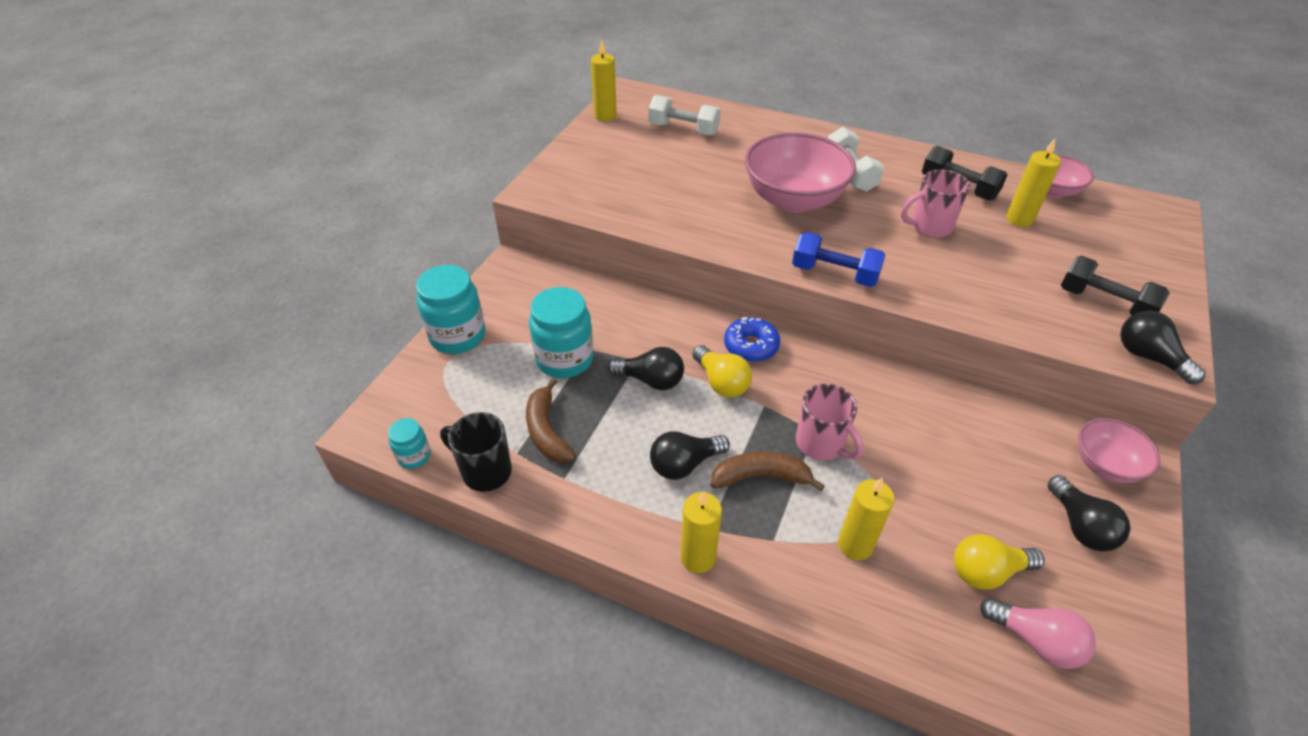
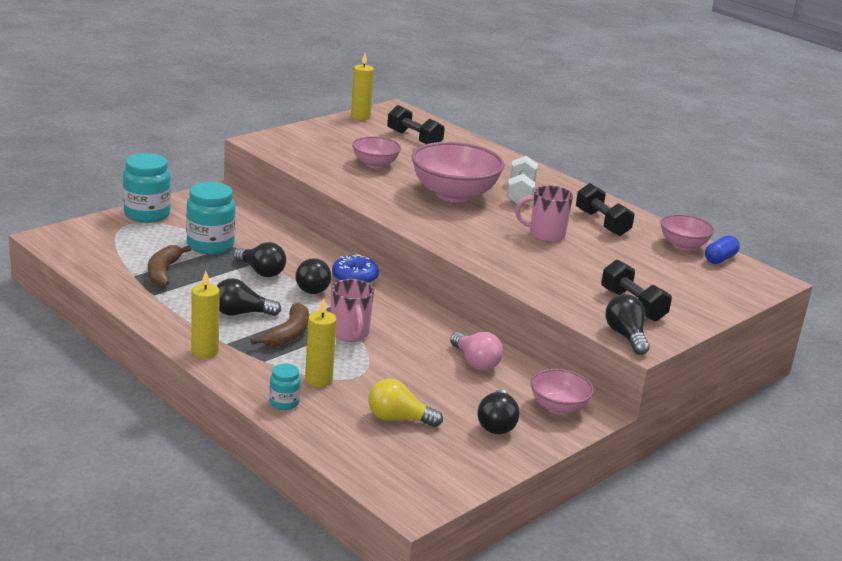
camera: 20 degrees right, 20 degrees down
turquoise jar [388,418,431,469] -> turquoise jar moved to [269,363,301,410]
black mug [440,412,512,492] -> none
white dumbbell [649,95,721,136] -> black dumbbell [387,105,445,144]
yellow light bulb [692,345,752,398] -> black light bulb [296,258,332,294]
brown banana [711,451,825,491] -> brown banana turned 90 degrees clockwise [251,302,309,347]
blue dumbbell [792,232,885,287] -> none
pink light bulb [980,598,1096,669] -> pink light bulb moved to [450,332,503,371]
yellow candle [1006,139,1061,227] -> none
none -> pink bowl [352,136,401,168]
none -> blue capsule [705,235,740,264]

